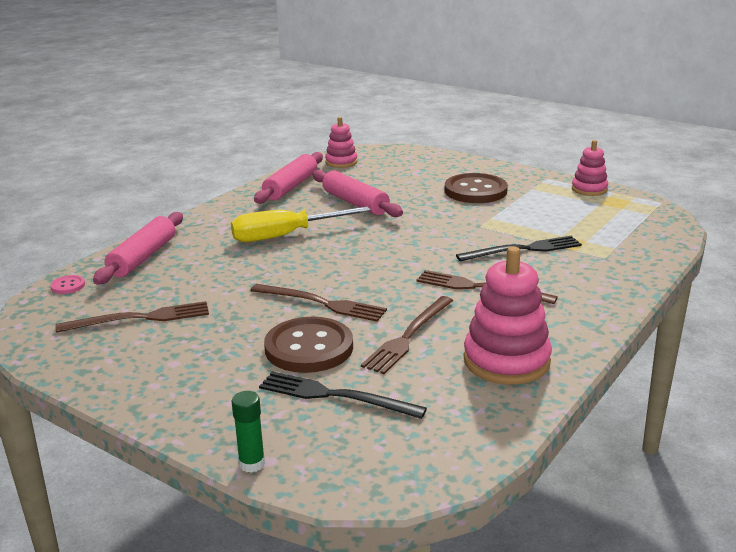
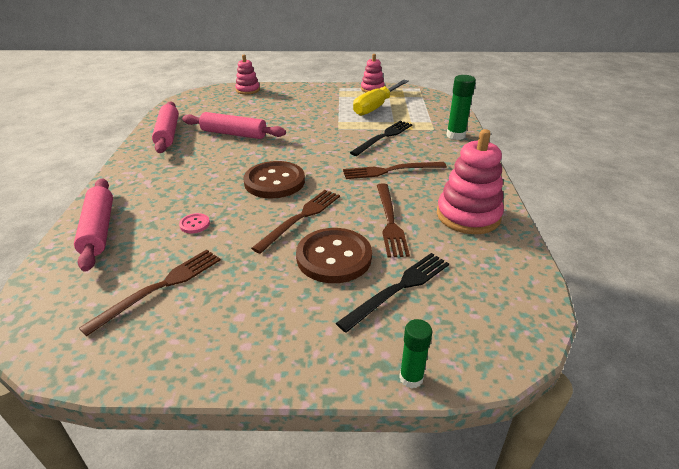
camera: 35 degrees left, 10 degrees up
pink button [50,275,85,294] -> pink button moved to [179,213,210,233]
yellow screwdriver [231,207,371,242] -> yellow screwdriver moved to [353,80,409,116]
brown fork [250,284,387,322] -> brown fork turned 45 degrees counterclockwise [251,190,340,254]
black fork [259,371,427,419] -> black fork turned 150 degrees clockwise [336,253,449,333]
pink stacking toy [325,117,357,168] -> pink stacking toy moved to [235,55,260,95]
brown button [445,173,508,203] -> brown button moved to [243,161,305,199]
none -> green glue stick [446,75,476,140]

